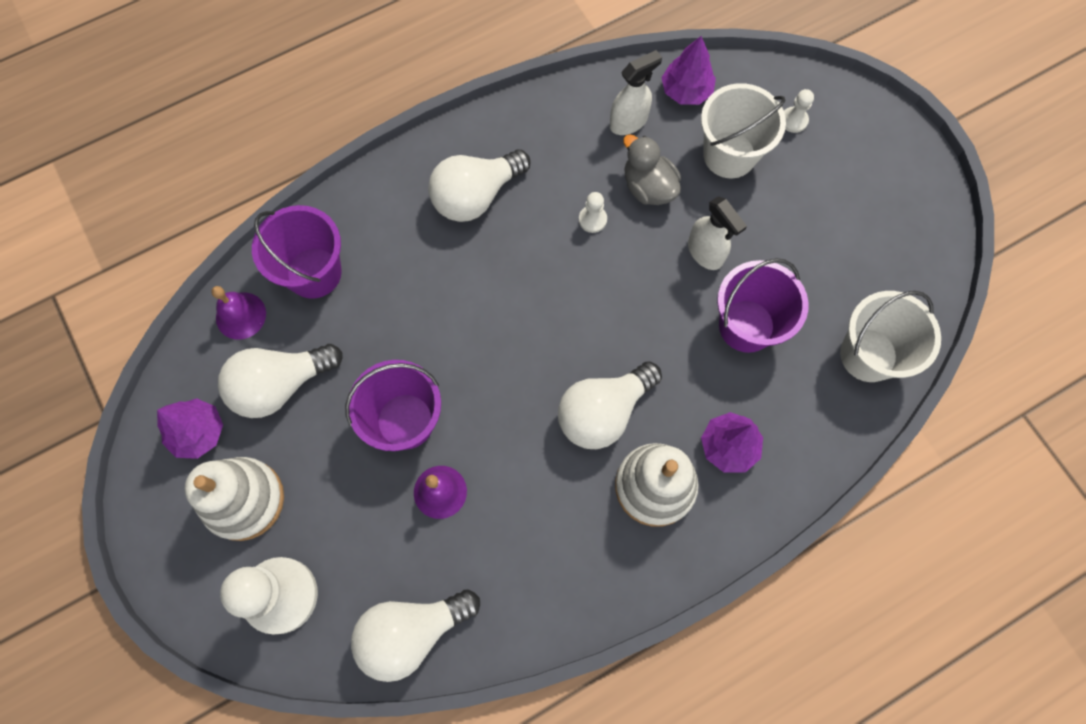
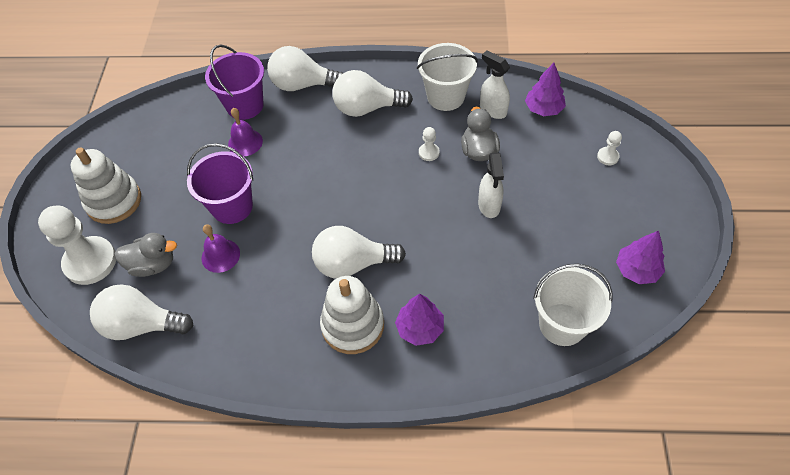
camera: 35 degrees right, 15 degrees down
purple tree [157,398,223,459] -> purple tree moved to [616,231,665,284]
purple bell [211,286,266,339] -> purple bell moved to [228,108,263,156]
white light bulb [218,344,343,418] -> white light bulb moved to [267,46,343,91]
white spray bottle [610,50,662,135] -> white spray bottle turned 135 degrees counterclockwise [480,50,510,119]
white bucket [701,83,786,178] -> white bucket moved to [417,43,478,111]
purple bucket [717,258,809,353] -> none
none -> grey duck [115,233,177,277]

